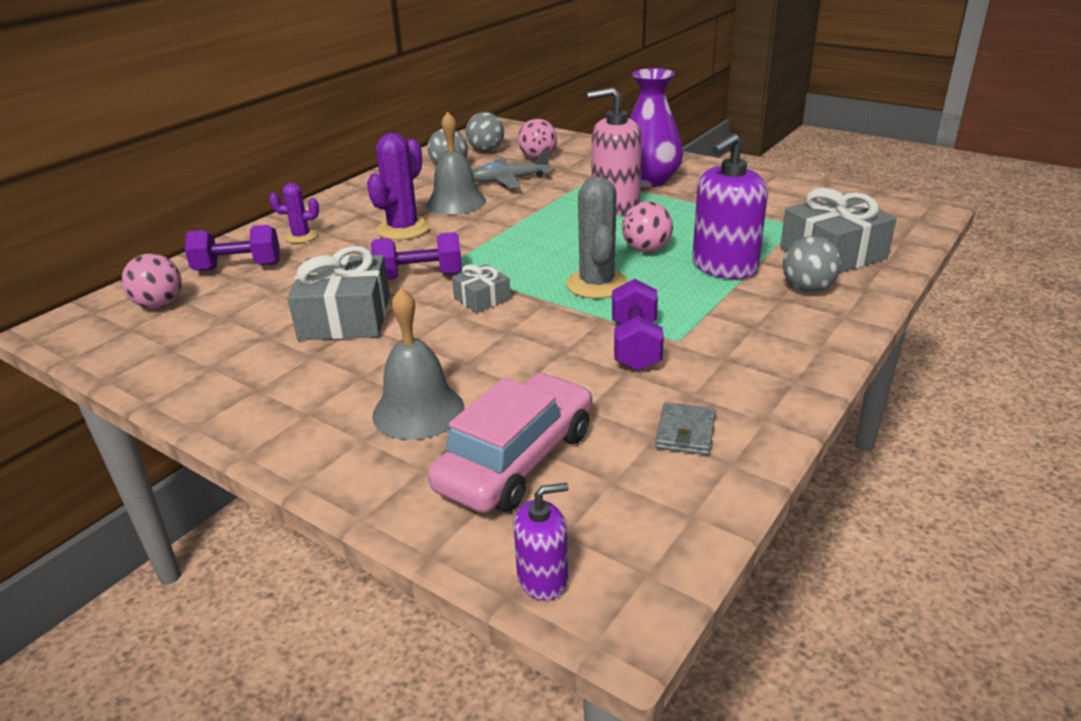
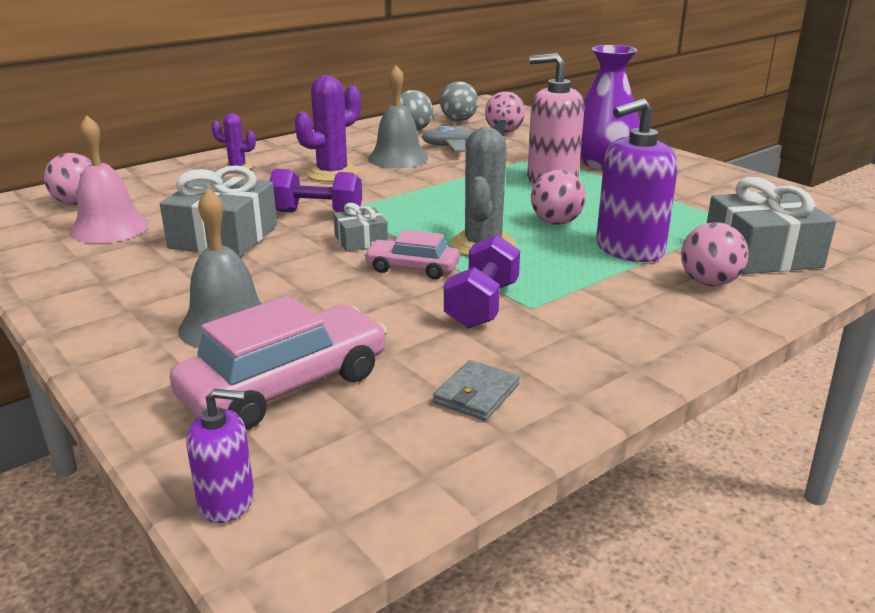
camera: 15 degrees right, 5 degrees down
purple dumbbell [185,225,280,271] -> none
grey ball [783,236,841,292] -> pink ball [681,222,749,286]
none -> pink bell [70,115,149,243]
none -> pink car [364,230,460,279]

